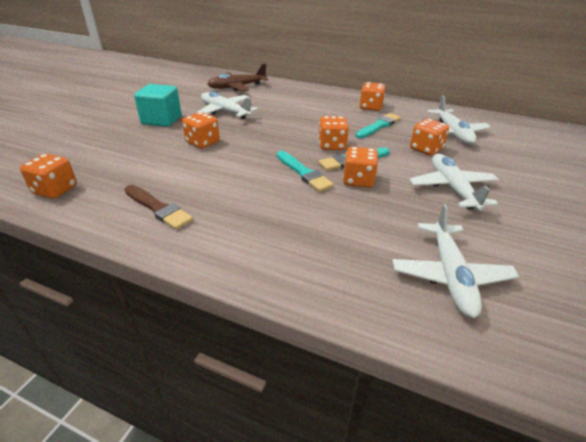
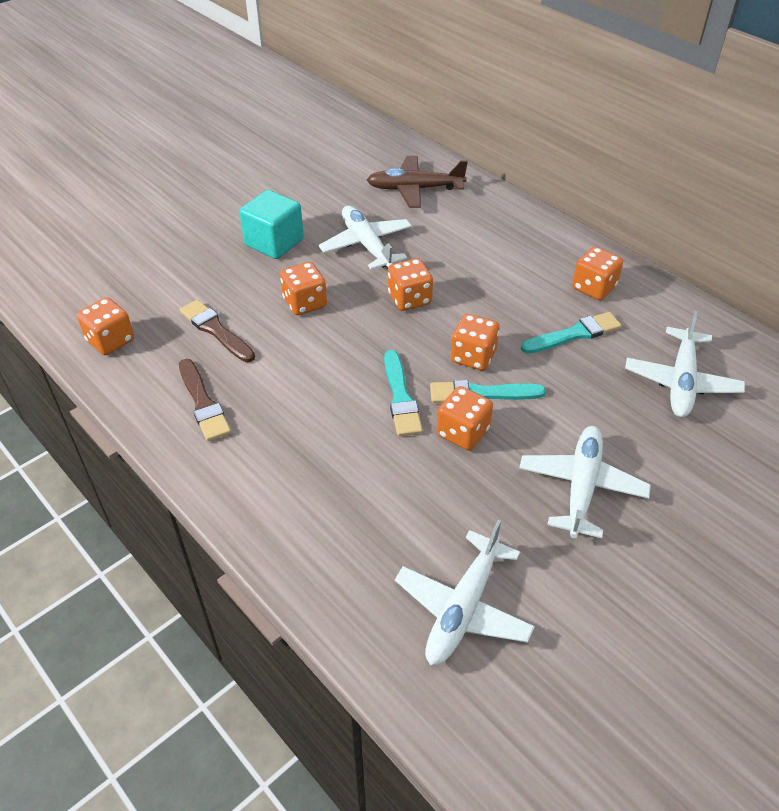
camera: 25 degrees right, 10 degrees up
orange dice [410,119,449,156] -> orange dice moved to [388,258,433,311]
none -> brown brush [180,299,255,362]

